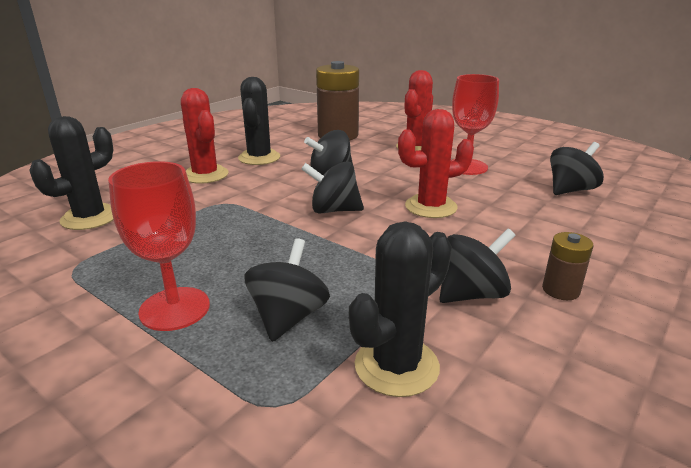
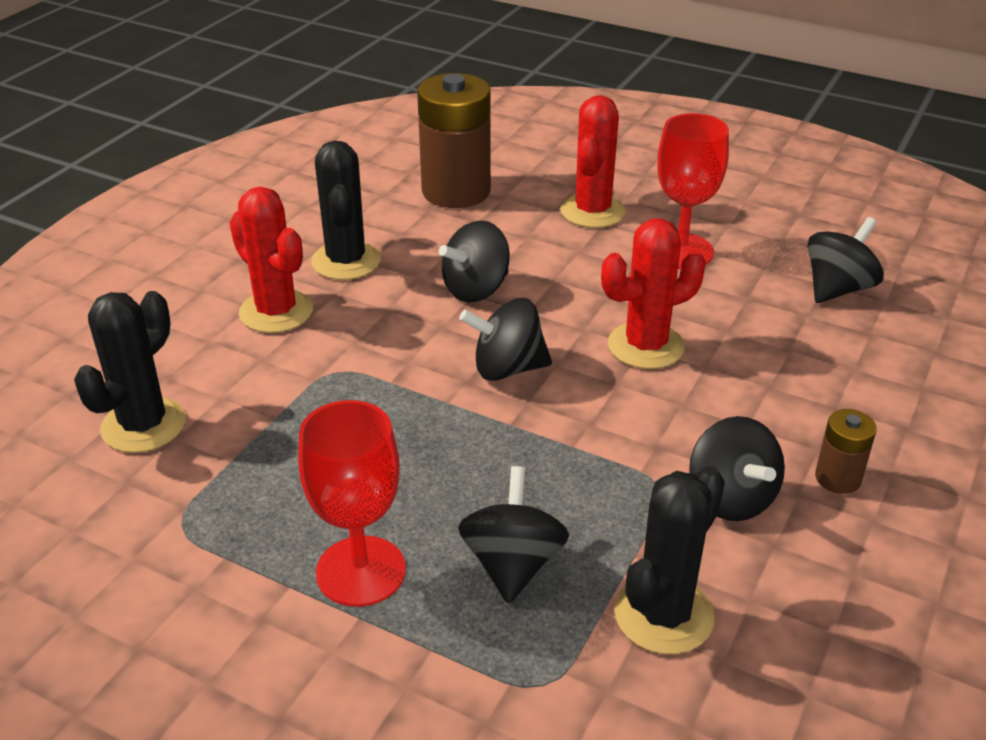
camera: 10 degrees left, 10 degrees up
black spinning top [439,229,516,303] -> black spinning top turned 105 degrees clockwise [689,416,785,521]

